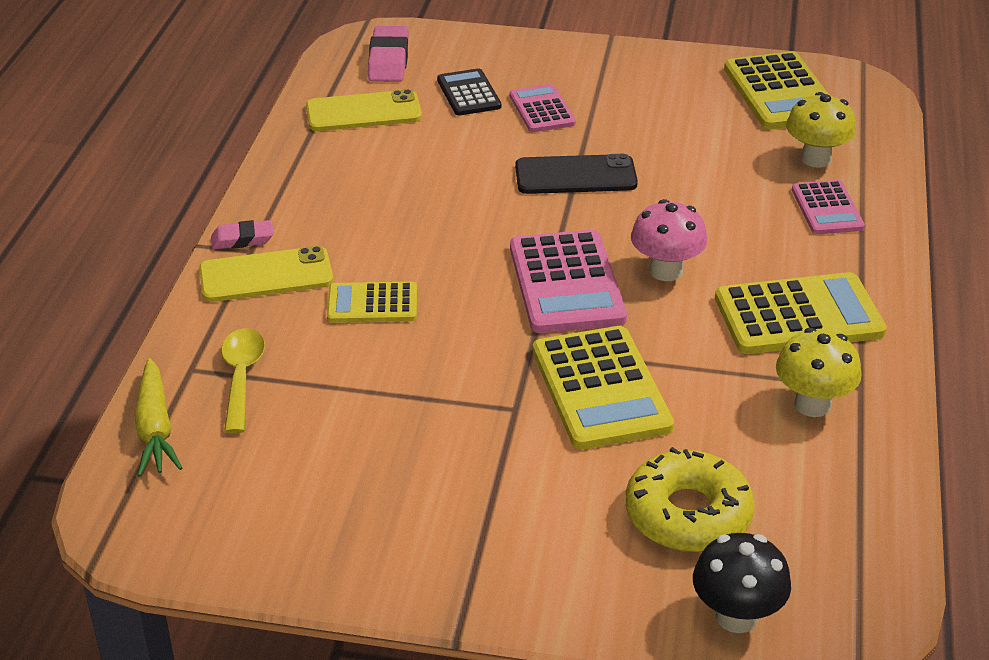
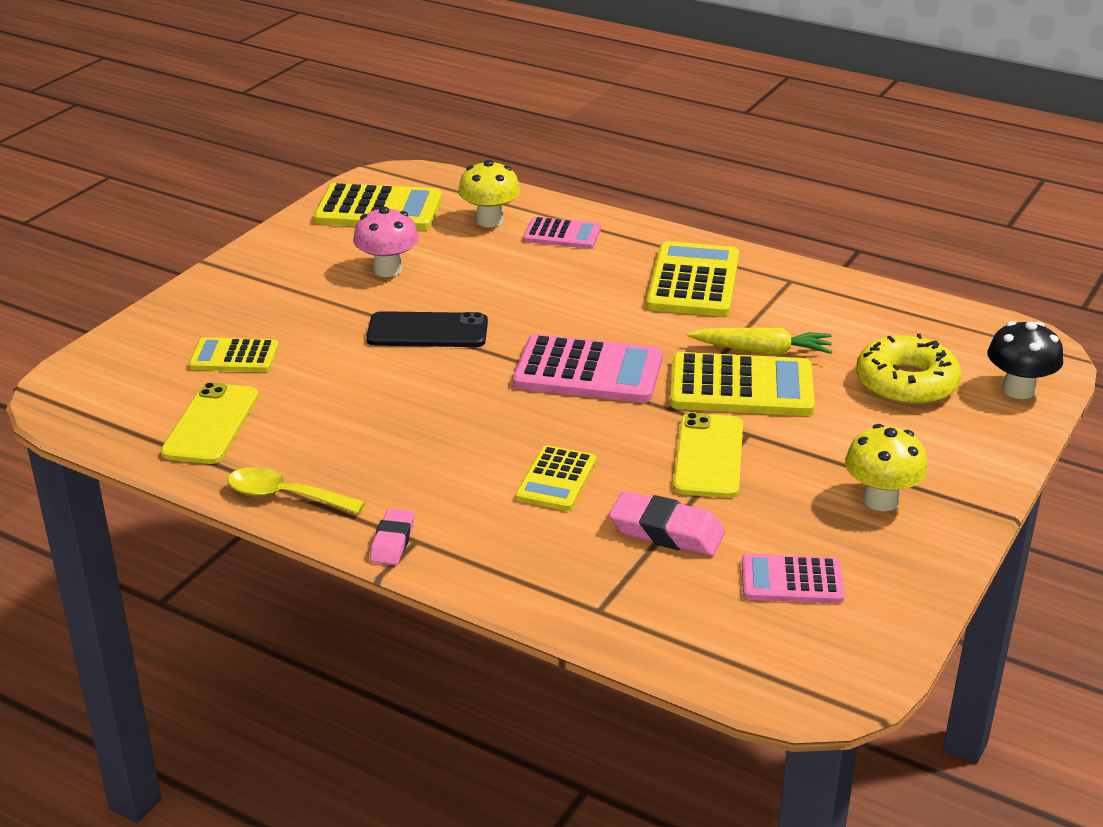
camera: 70 degrees left, 5 degrees down
yellow carrot [135,358,182,477] -> yellow carrot moved to [688,328,832,355]
yellow phone [199,246,333,302] -> yellow phone moved to [673,412,743,498]
yellow spoon [221,328,265,433] -> yellow spoon moved to [227,467,365,514]
pink eraser [368,26,409,82] -> pink eraser moved to [609,491,725,556]
black calculator [437,68,501,116] -> yellow calculator [189,337,279,372]
pink calculator [510,84,576,132] -> pink calculator moved to [742,554,844,604]
black phone [515,154,638,194] -> black phone turned 75 degrees clockwise [366,311,488,347]
pink mushroom [631,199,707,281] -> pink mushroom moved to [353,206,419,277]
yellow mushroom [776,328,862,417] -> yellow mushroom moved to [845,424,928,511]

